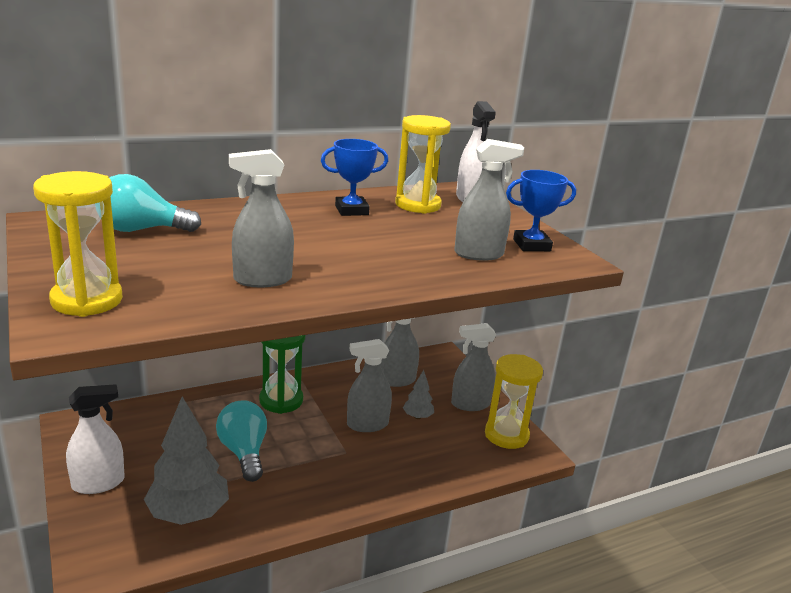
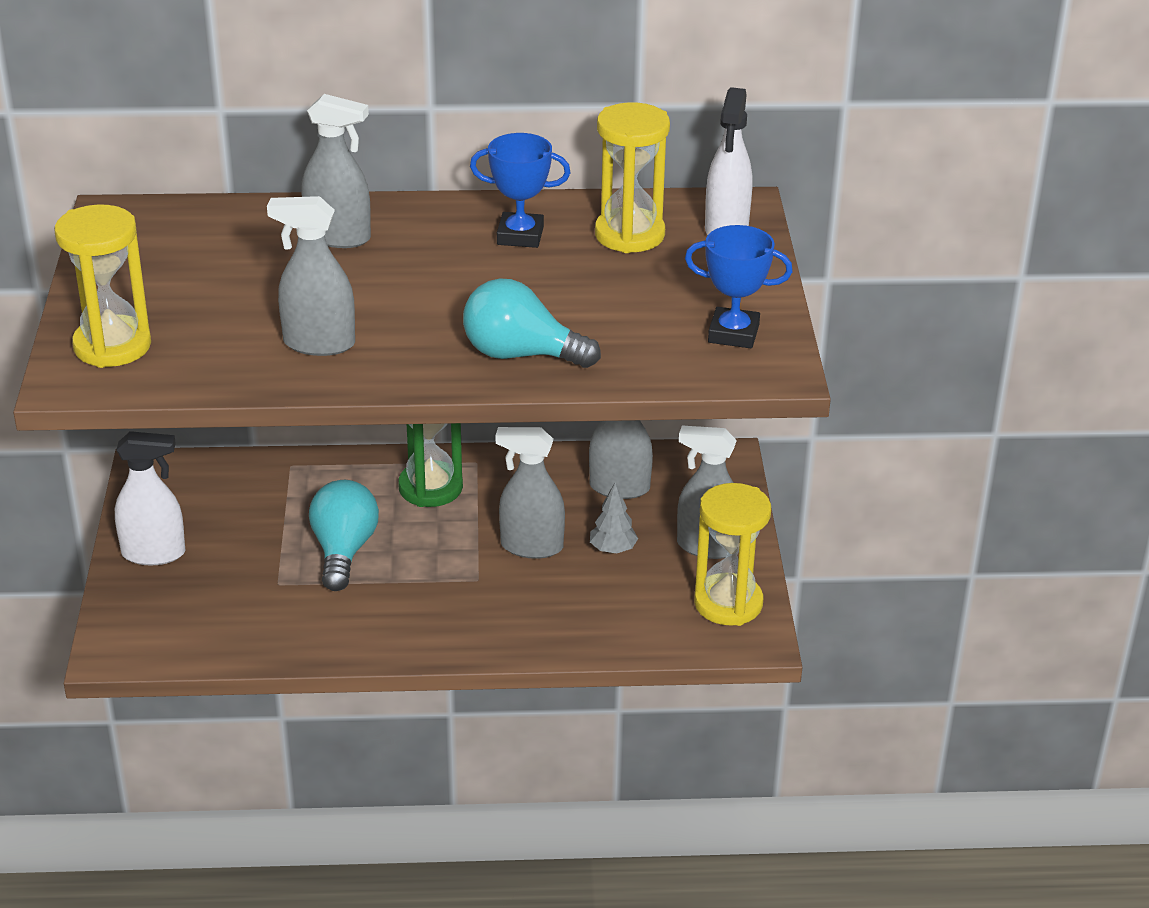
camera: 25 degrees right, 10 degrees up
turquoise light bulb [101,174,201,232] -> turquoise light bulb moved to [463,278,601,368]
grey tree [144,397,229,525] -> none
grey spray bottle [454,139,524,261] -> grey spray bottle moved to [301,94,371,248]

